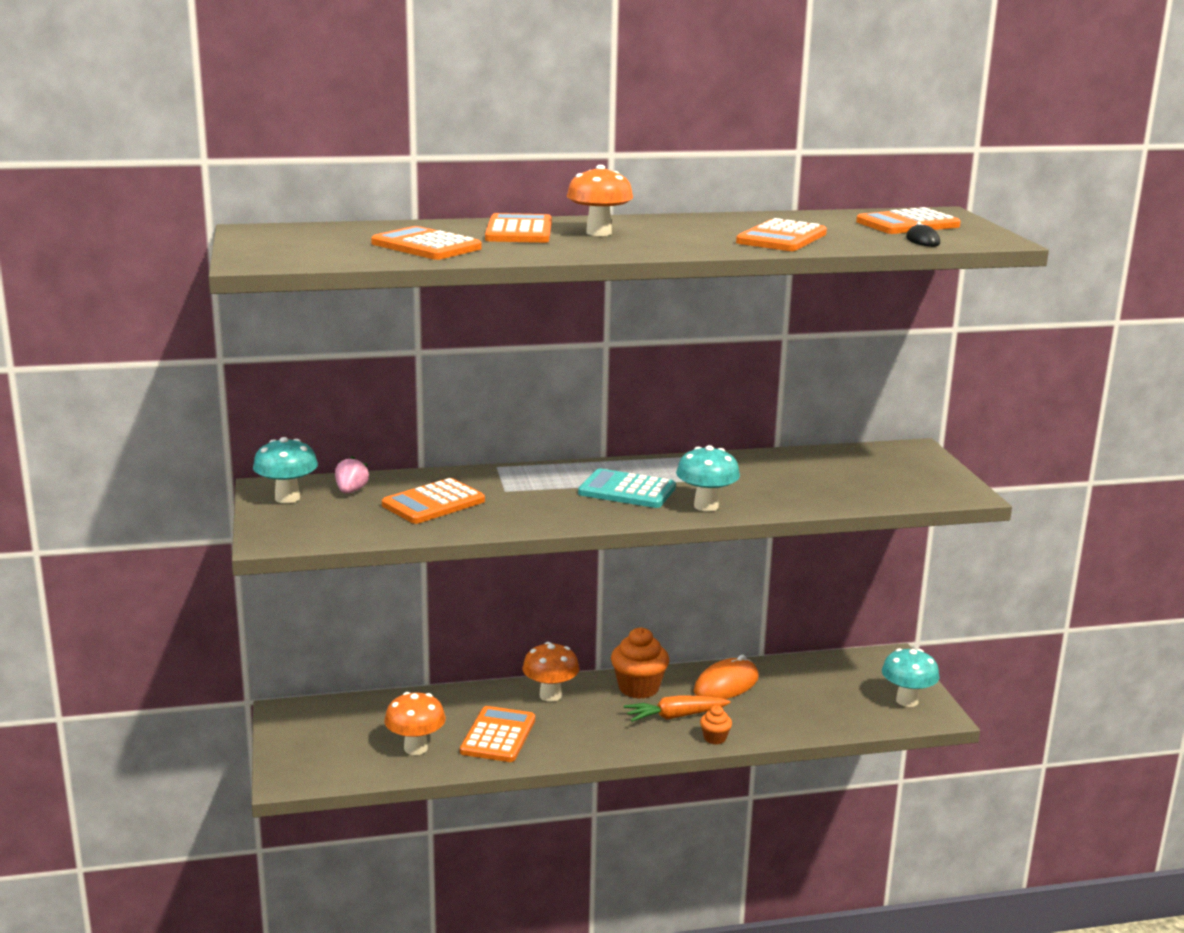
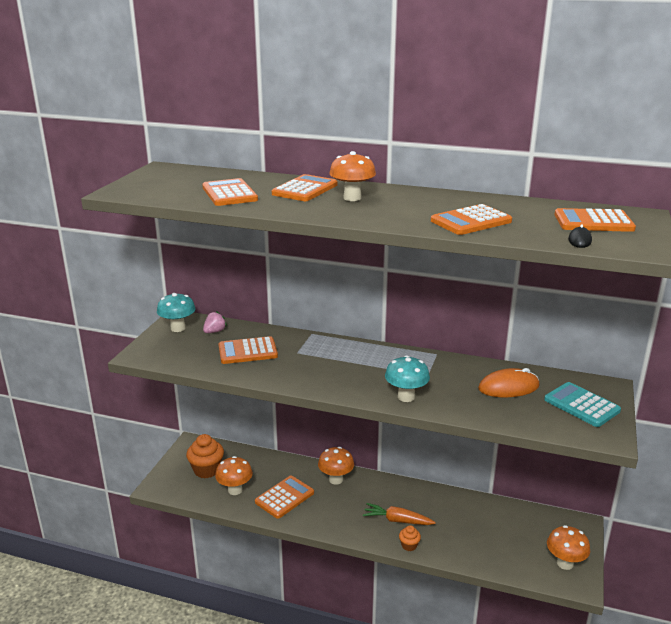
camera: 30 degrees right, 5 degrees up
turquoise calculator [578,469,676,508] -> turquoise calculator moved to [544,382,621,427]
orange cupcake [611,627,669,699] -> orange cupcake moved to [186,434,224,478]
orange mouse [694,655,759,699] -> orange mouse moved to [478,368,539,397]
turquoise mushroom [882,648,940,707] -> orange mushroom [547,525,590,570]

